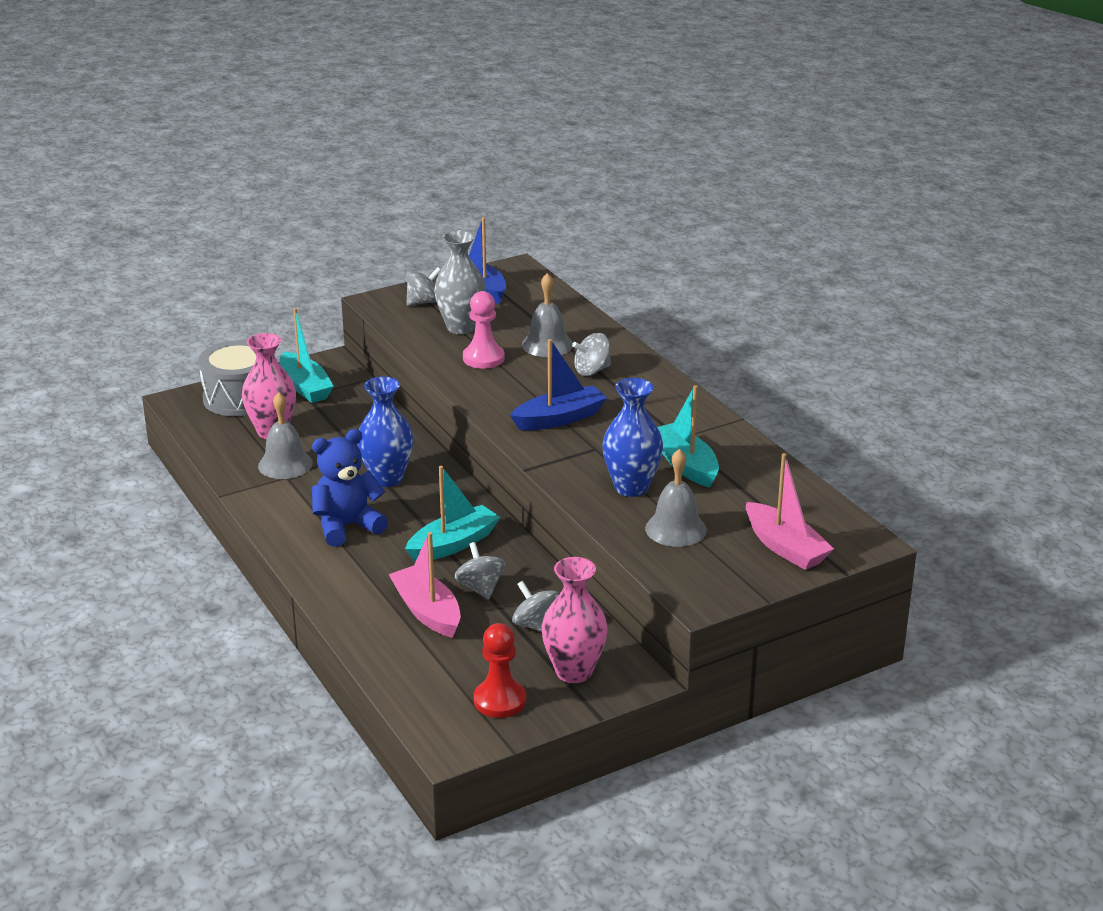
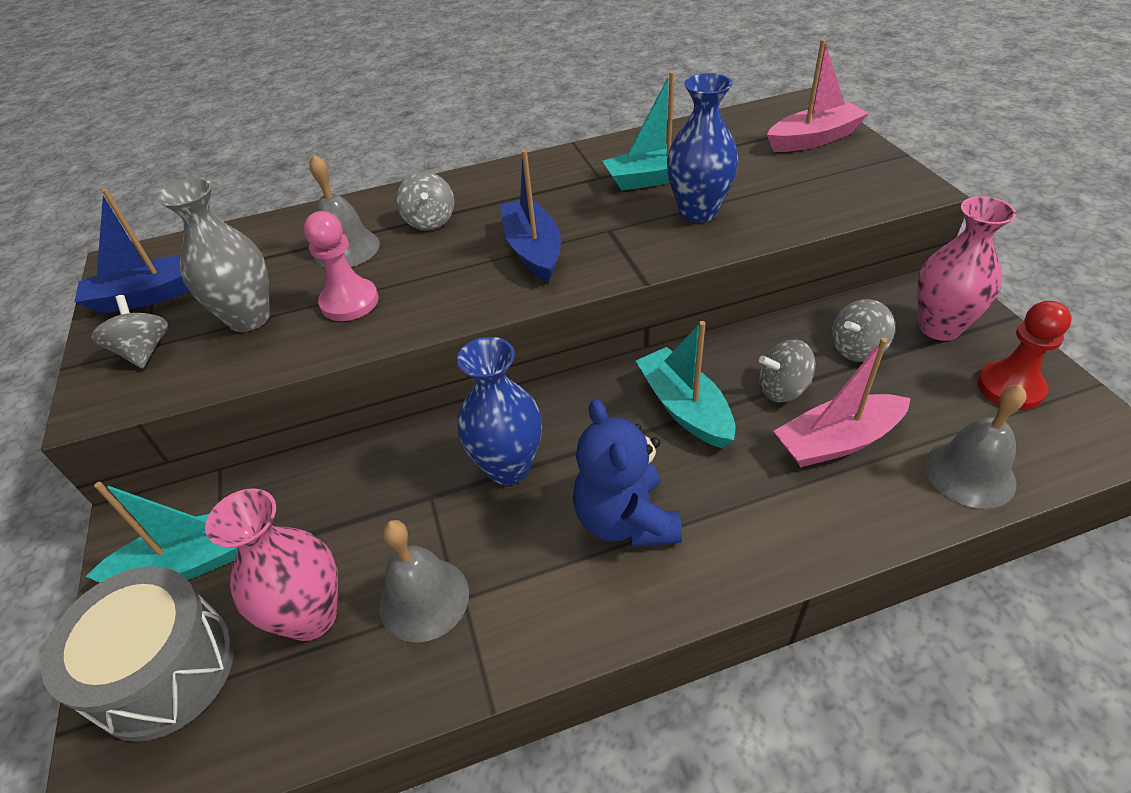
camera: 75 degrees left, 15 degrees up
grey bell [645,449,707,547] -> grey bell moved to [925,384,1026,509]

